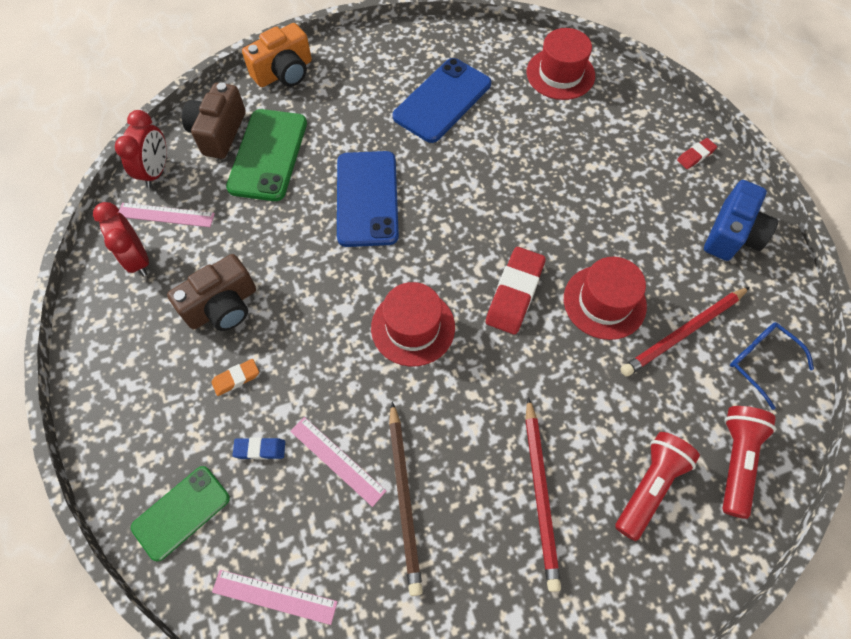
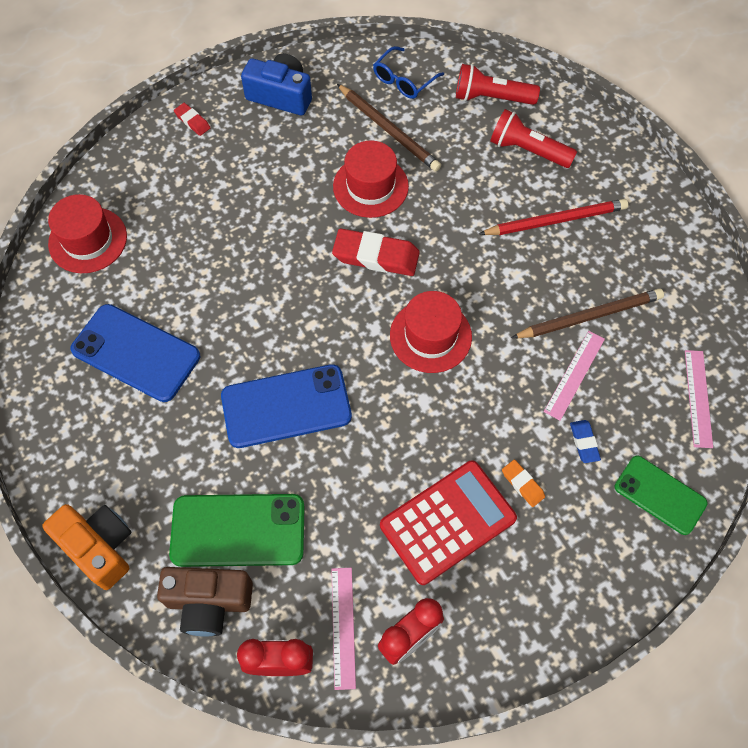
camera: 100 degrees left, 0 degrees up
brown camera [167,254,256,331] -> red calculator [380,461,517,585]
red pencil [620,287,750,377] -> brown pencil [337,84,441,172]

